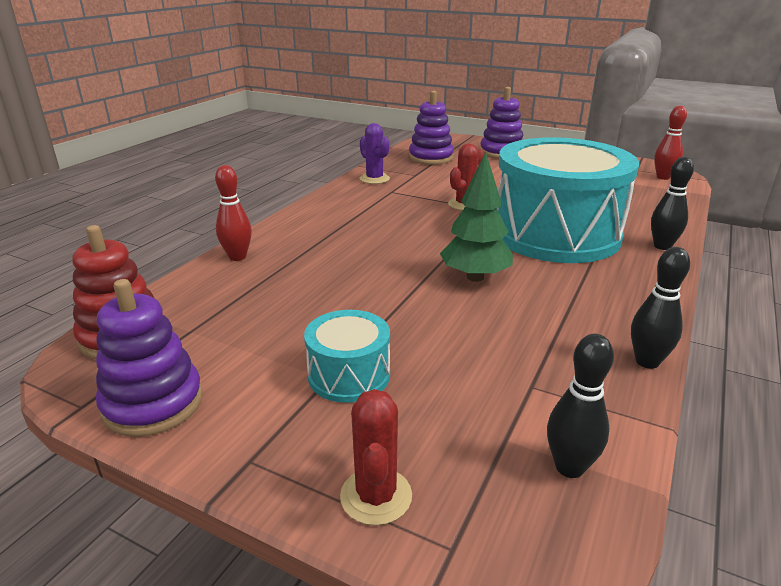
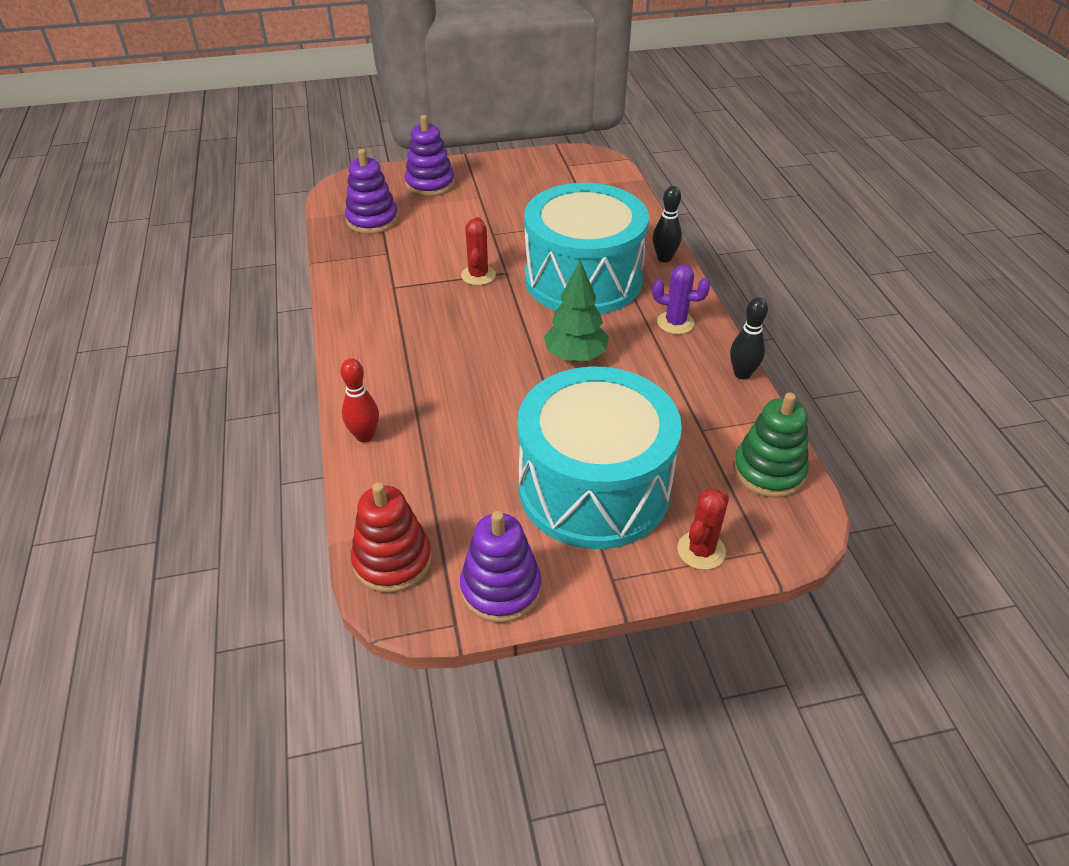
camera: 40 degrees left, 15 degrees up
turquoise drum [304,310,390,403] -> turquoise drum [517,366,682,549], size x2.29
red cactus [340,389,412,526] -> red cactus turned 75 degrees clockwise [677,488,729,570]
purple cactus [359,123,390,184] -> purple cactus moved to [652,265,710,334]
black bowling pin [547,334,614,478] -> green stacking toy [733,392,809,498]
red bowling pin [654,106,687,180] -> none

